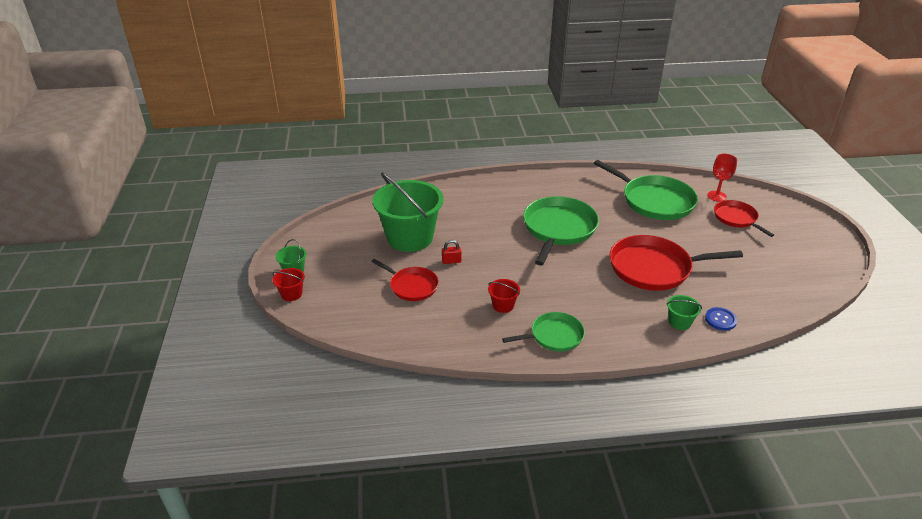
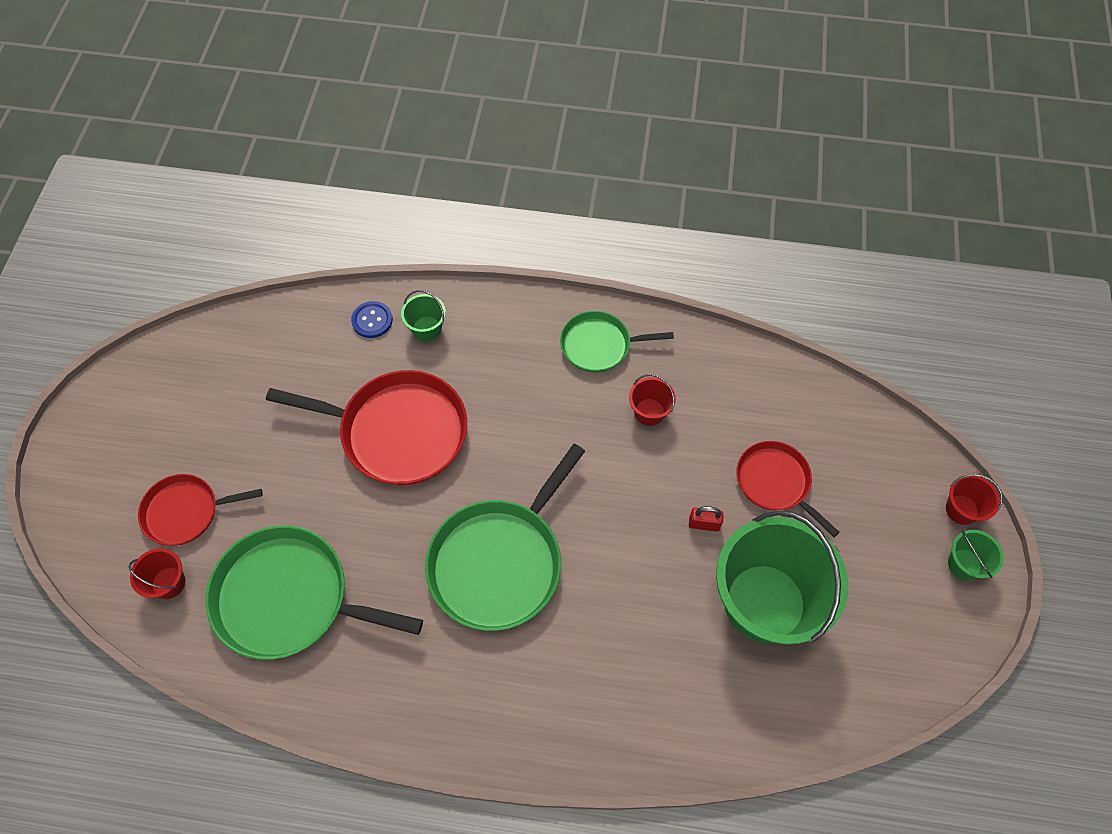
camera: 165 degrees left, 25 degrees up
green pan [594,160,698,220] -> green pan turned 45 degrees counterclockwise [206,525,423,660]
red goblet [707,154,737,202] -> red bucket [129,548,185,599]
red pan [714,200,774,237] -> red pan turned 90 degrees clockwise [138,474,263,546]

